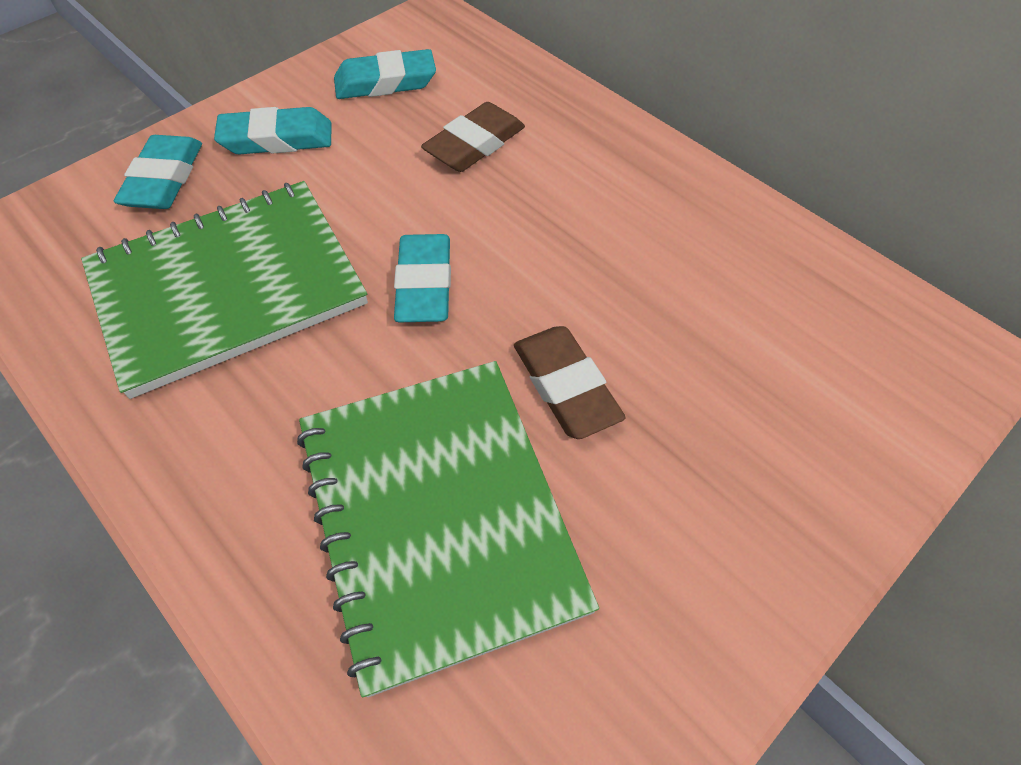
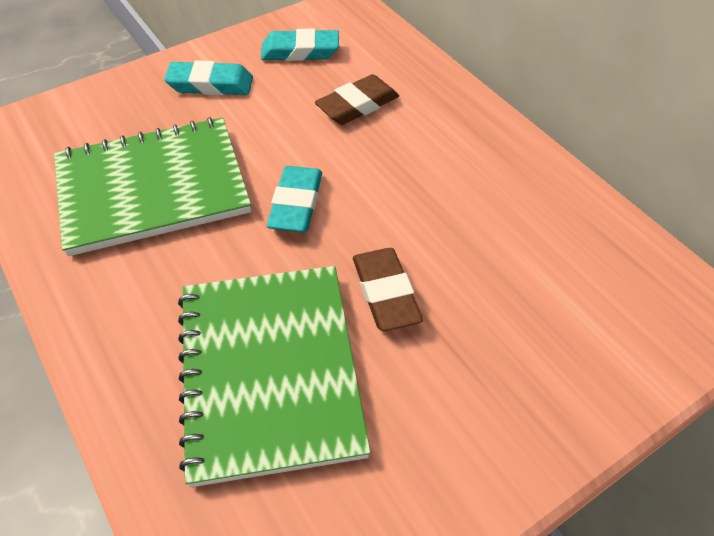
camera: 10 degrees right, 5 degrees down
turquoise eraser [114,135,202,209] -> none

